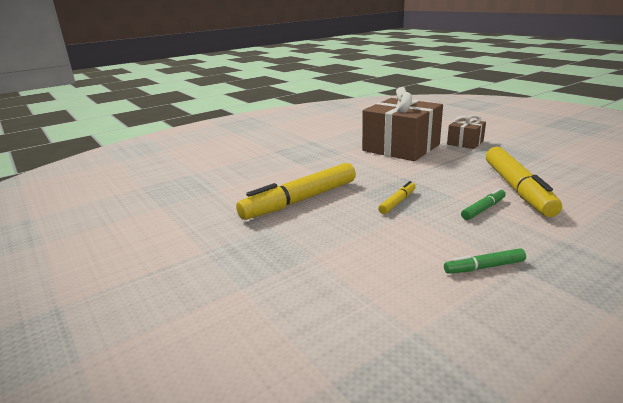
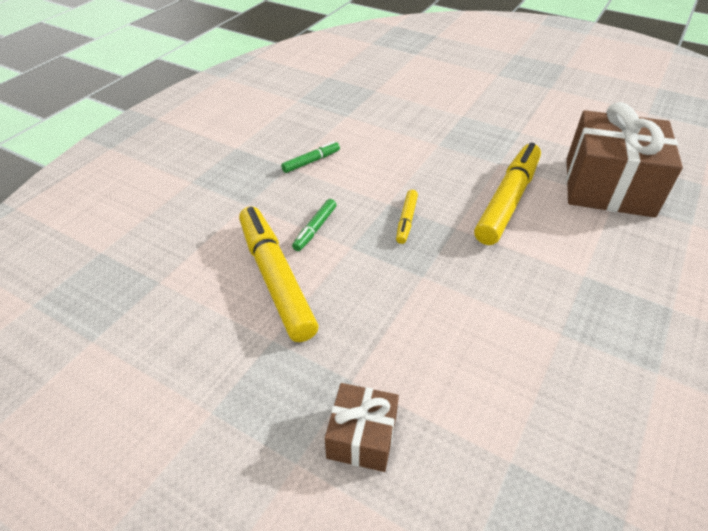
camera: 155 degrees right, 20 degrees up
brown gift [362,87,443,161] -> brown gift moved to [566,102,683,218]

